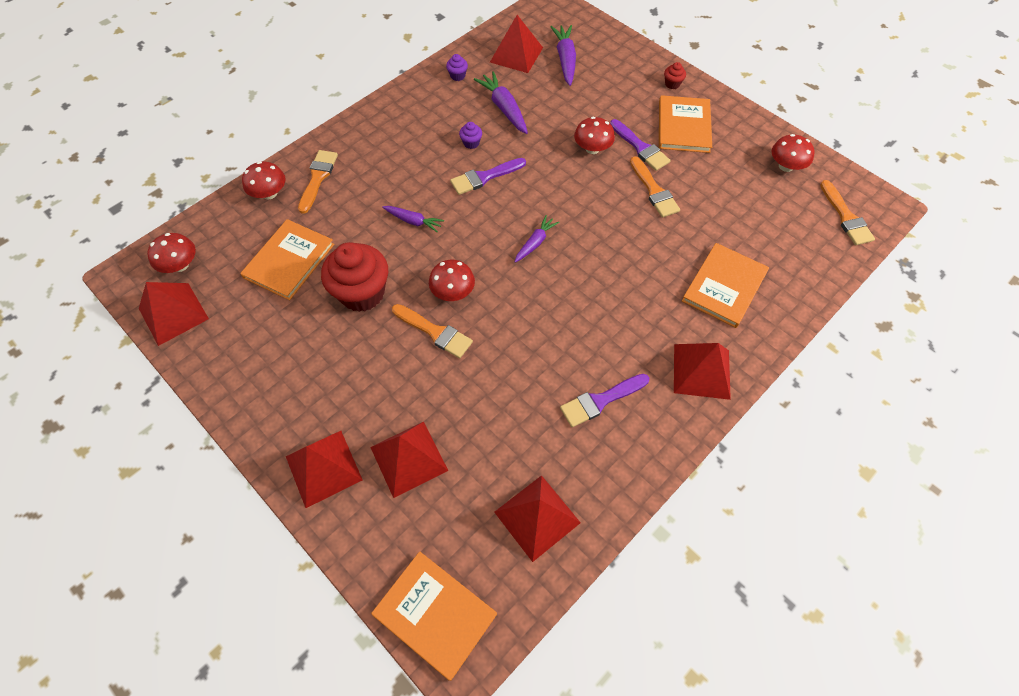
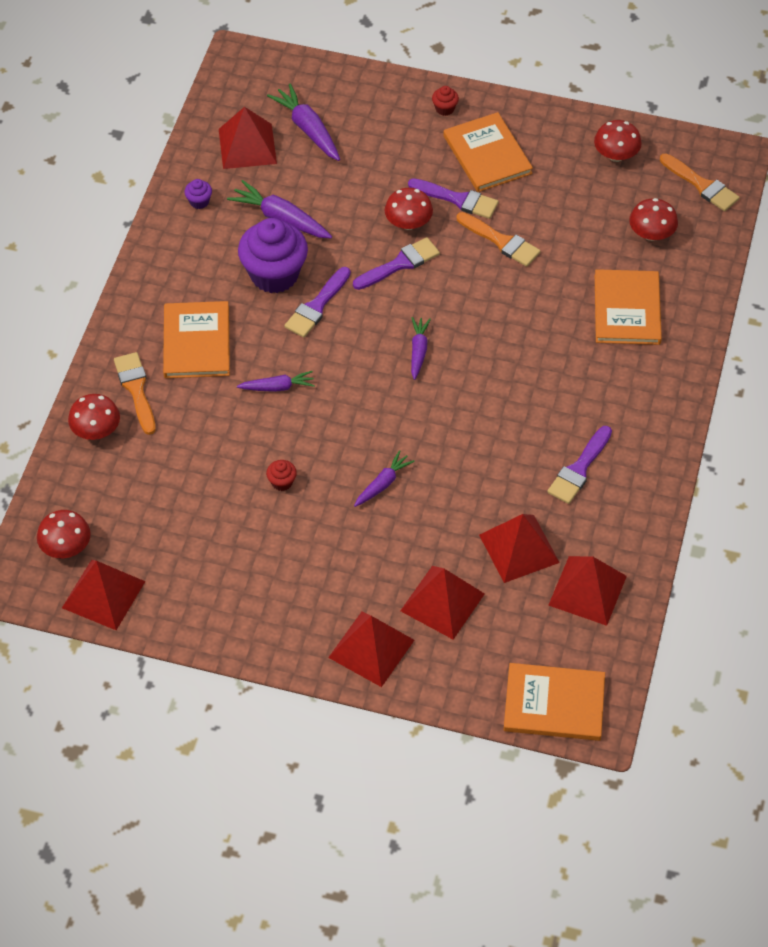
camera: 30 degrees left, 5 degrees down
orange book [240,219,334,300] -> orange book moved to [163,301,230,378]
red cupcake [321,242,388,312] -> red cupcake [266,460,297,491], size x0.41
orange brush [392,304,473,358] -> purple carrot [354,450,415,507]
red mushroom [429,260,475,301] -> red mushroom moved to [629,198,678,241]
purple cupcake [459,122,482,149] -> purple cupcake [238,218,308,293], size x2.44
red pyramid [674,343,731,400] -> red pyramid moved to [479,514,560,583]
none -> purple brush [353,237,440,290]

